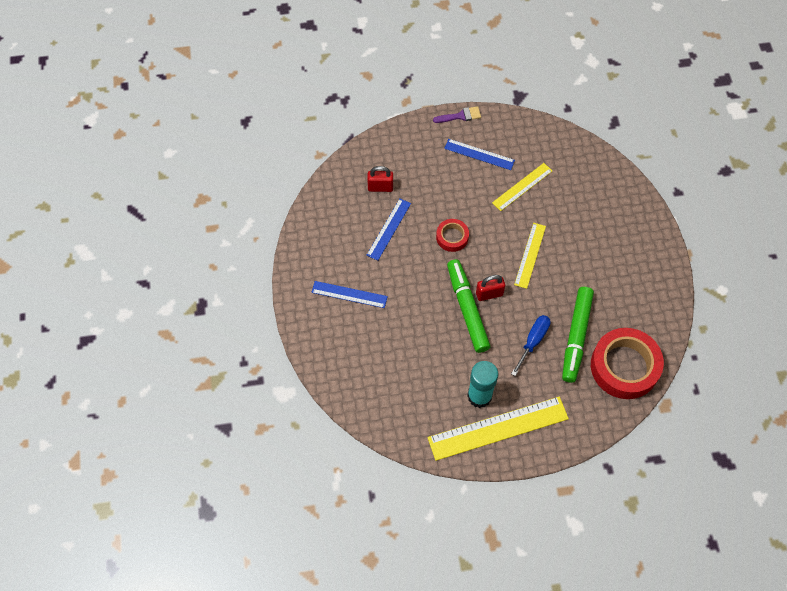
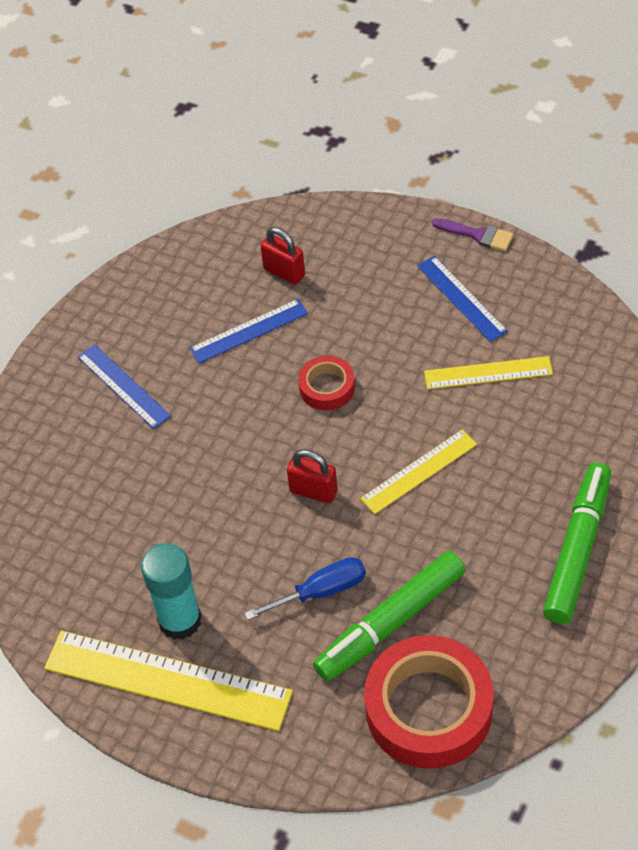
camera: 40 degrees right, 10 degrees down
green marker [447,259,491,353] -> green marker moved to [543,462,611,624]

